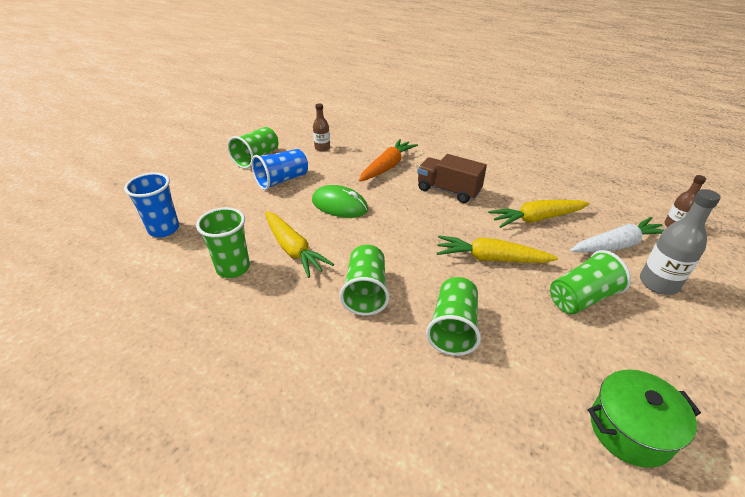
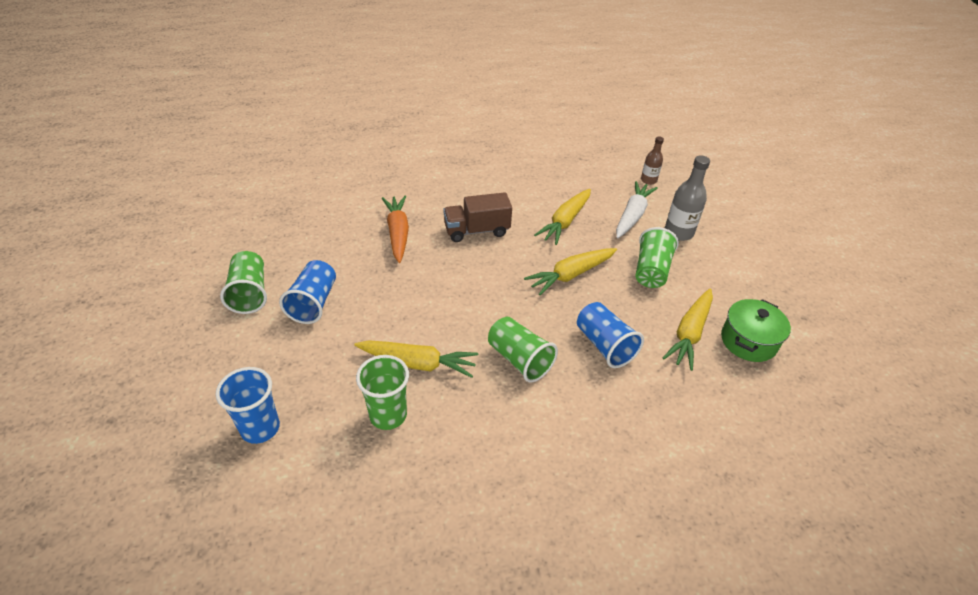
camera: 45 degrees left, 5 degrees up
green mouse [312,185,368,218] -> none
brown bottle [313,103,330,151] -> none
green cup [426,277,481,356] -> blue cup [577,302,644,368]
none -> yellow carrot [663,288,713,371]

